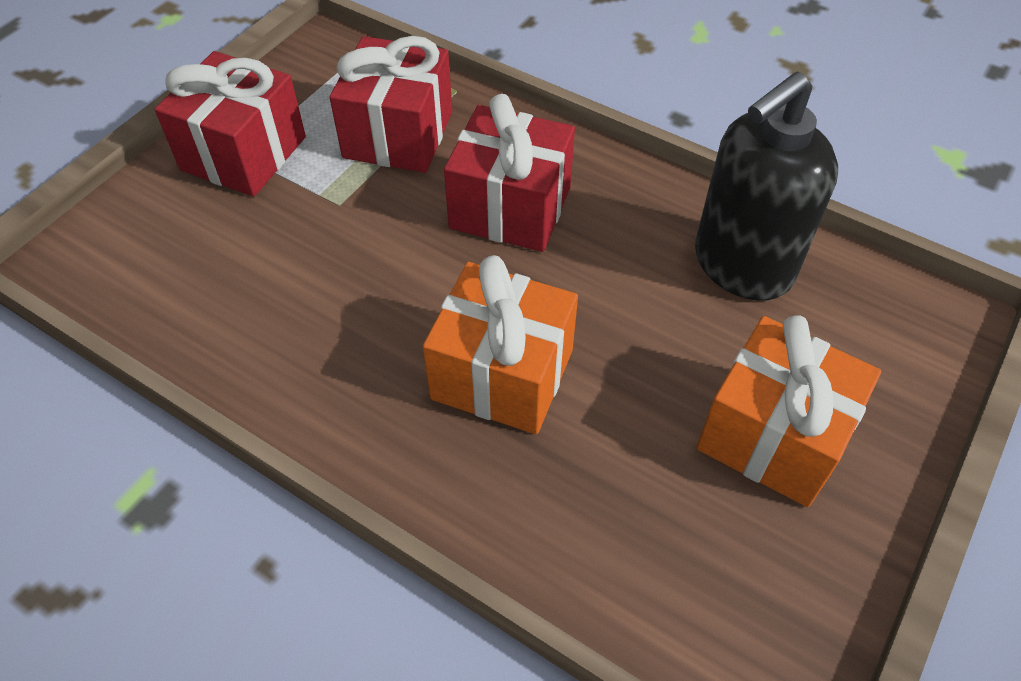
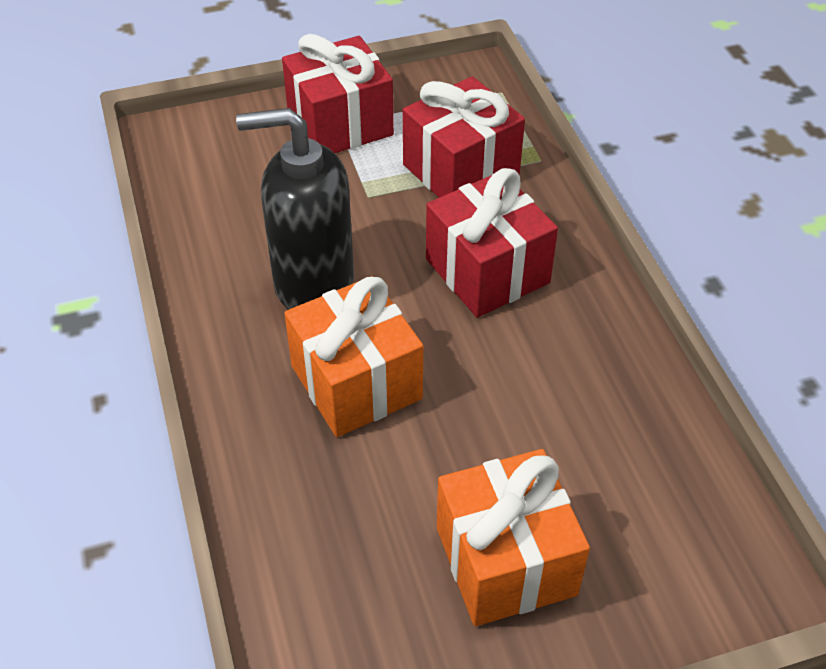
camera: 40 degrees right, 5 degrees down
black soap dispenser [695,72,838,301] -> black soap dispenser moved to [236,108,354,310]

